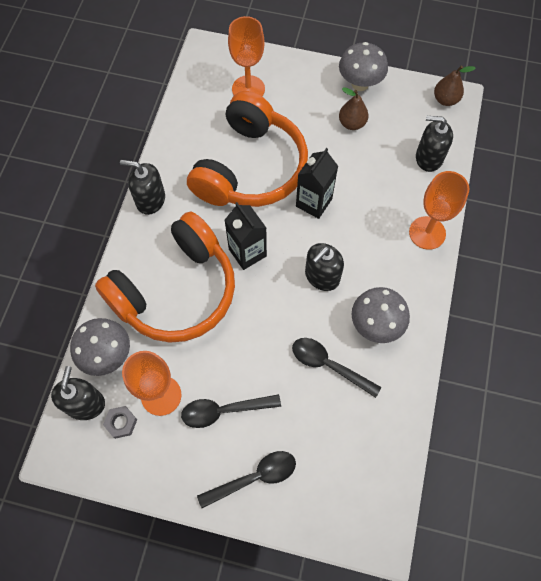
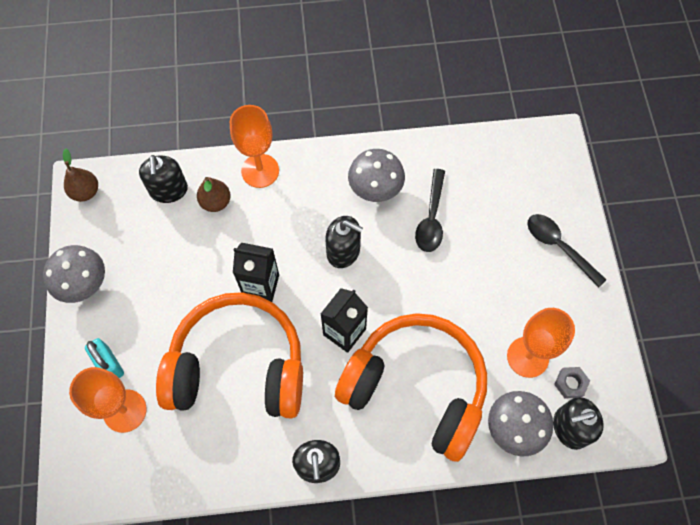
camera: 110 degrees left, 0 degrees up
black spoon [181,394,281,428] -> none
brown pear [339,87,368,130] -> brown pear moved to [197,177,231,212]
none -> turquoise padlock [85,338,124,378]

